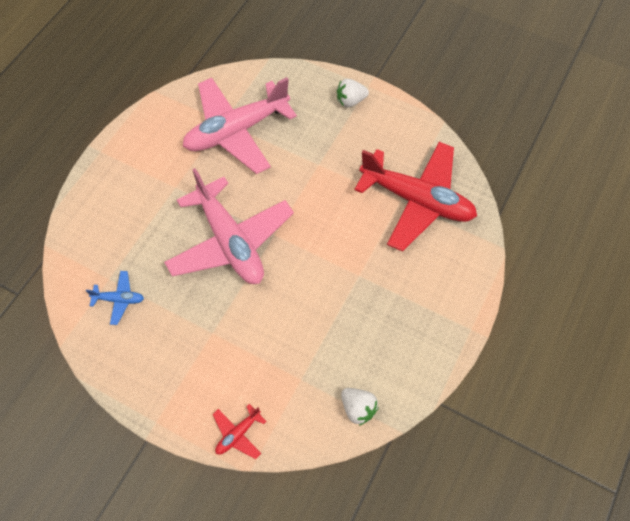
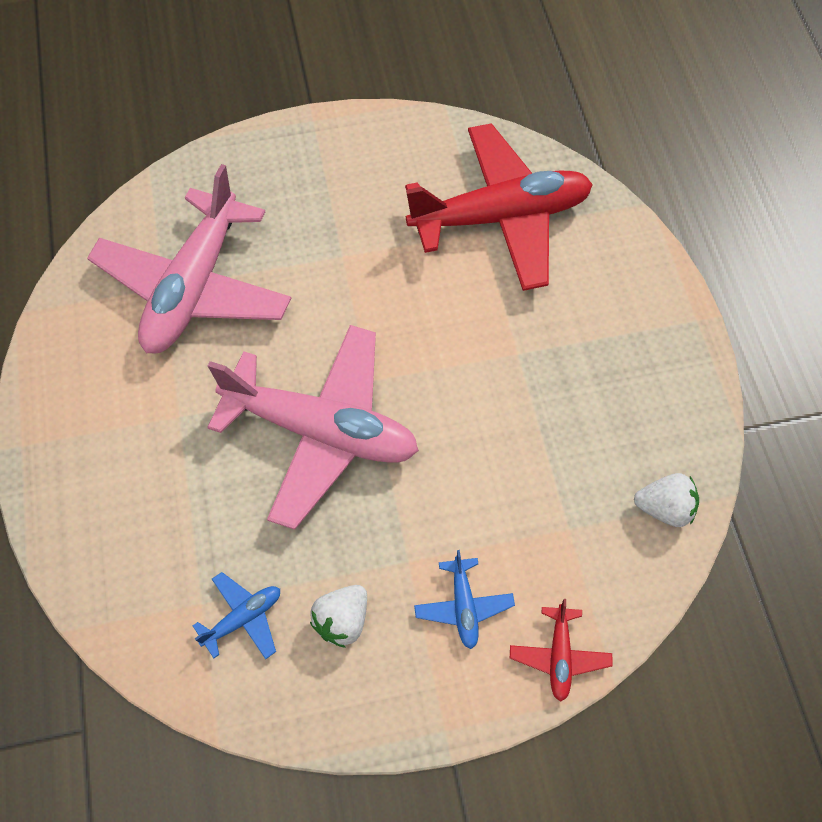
camera: 40 degrees left, 0 degrees up
white strawberry [337,79,369,108] -> white strawberry moved to [310,585,367,648]
none -> blue plane [414,550,515,649]

